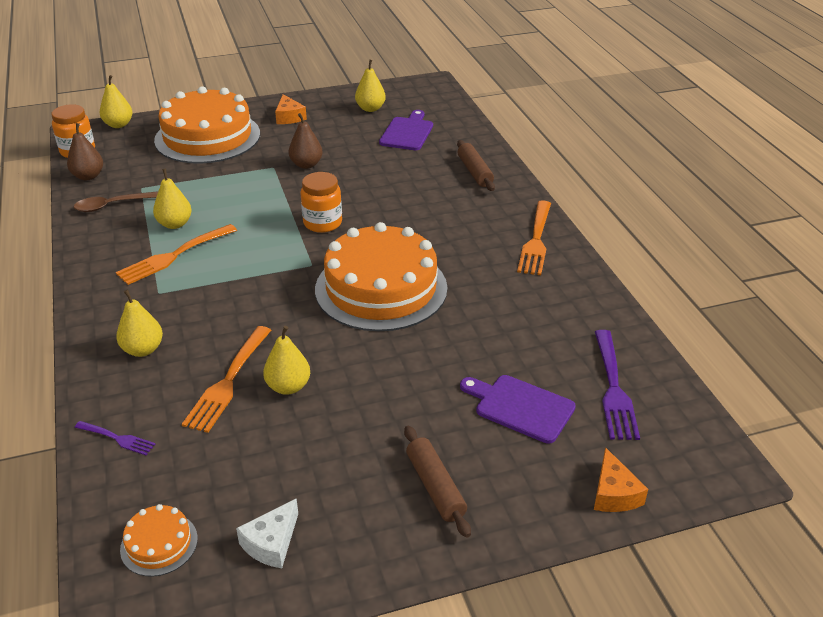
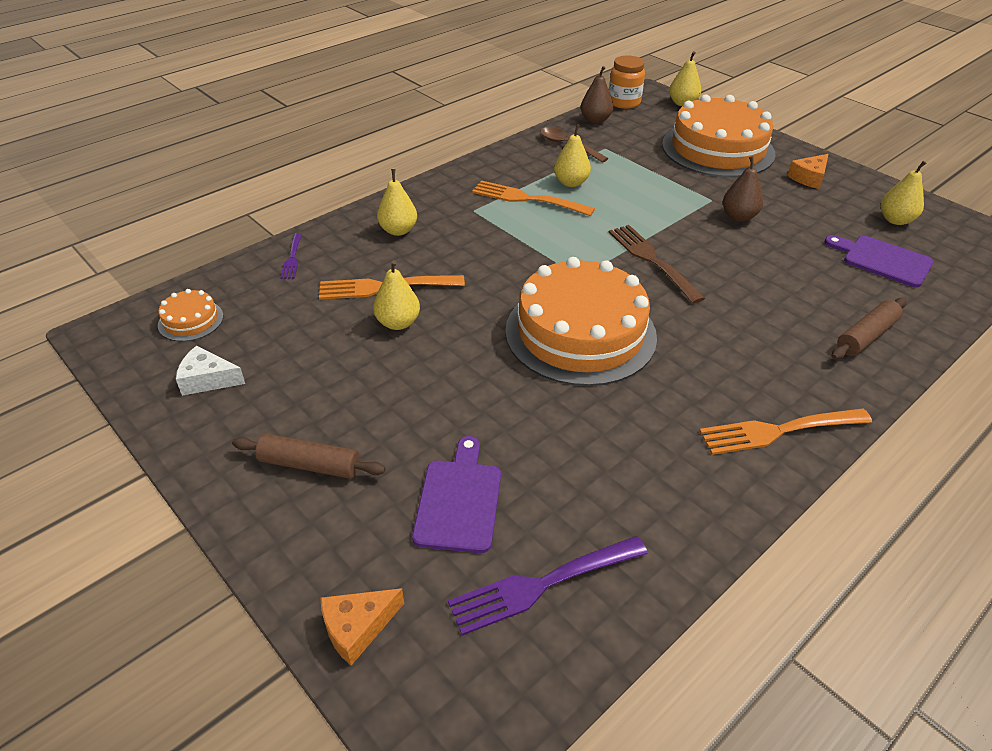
camera: 65 degrees right, 5 degrees up
orange jar [301,172,342,233] -> brown fork [608,225,705,304]
purple cutting board [379,110,433,150] -> purple cutting board turned 135 degrees counterclockwise [824,235,934,288]
brown rolling pin [404,426,471,538] -> brown rolling pin turned 60 degrees clockwise [232,434,386,479]

